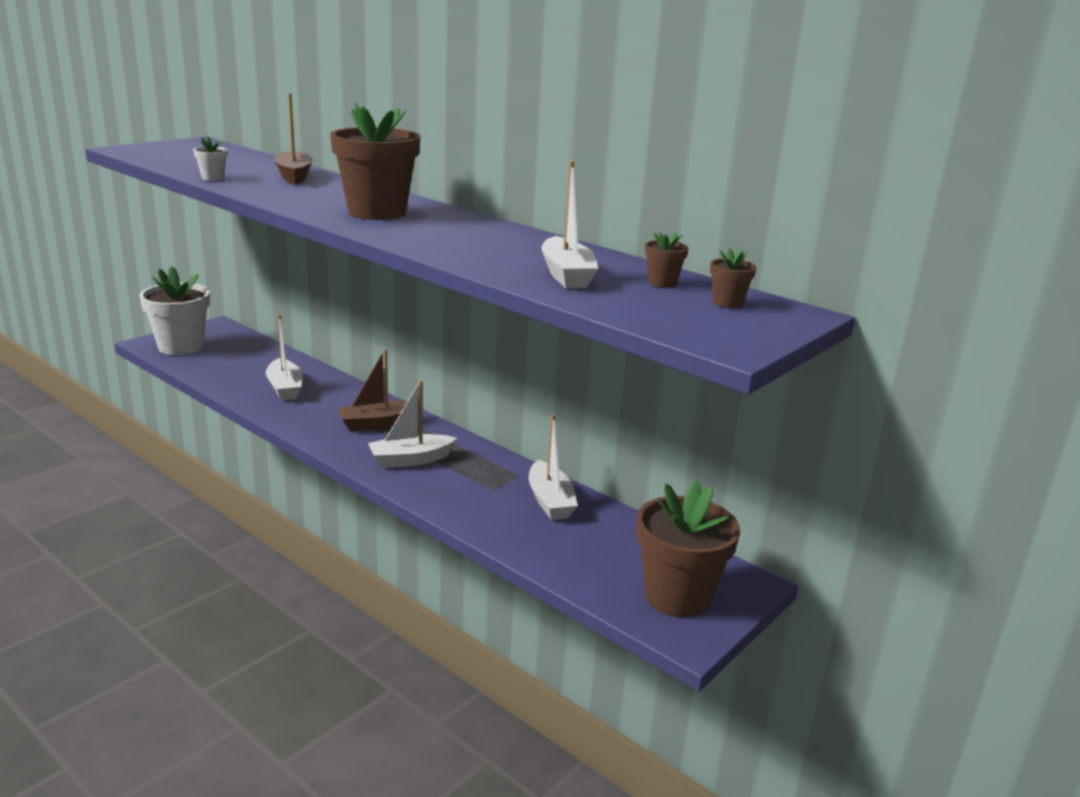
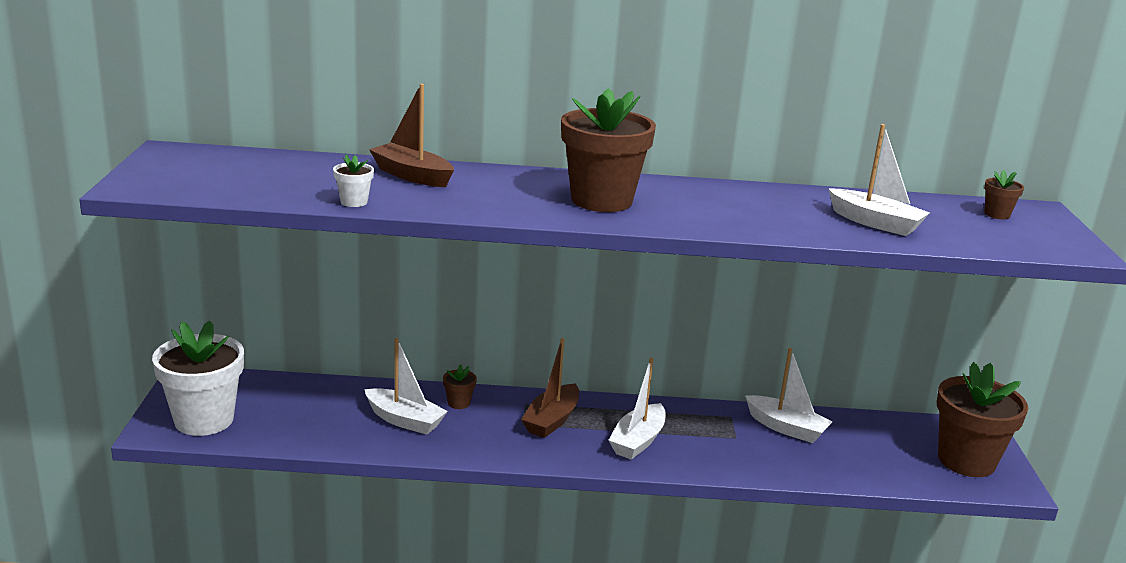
camera: 40 degrees left, 0 degrees up
brown flower pot [645,232,688,287] -> brown flower pot moved to [443,364,477,409]

